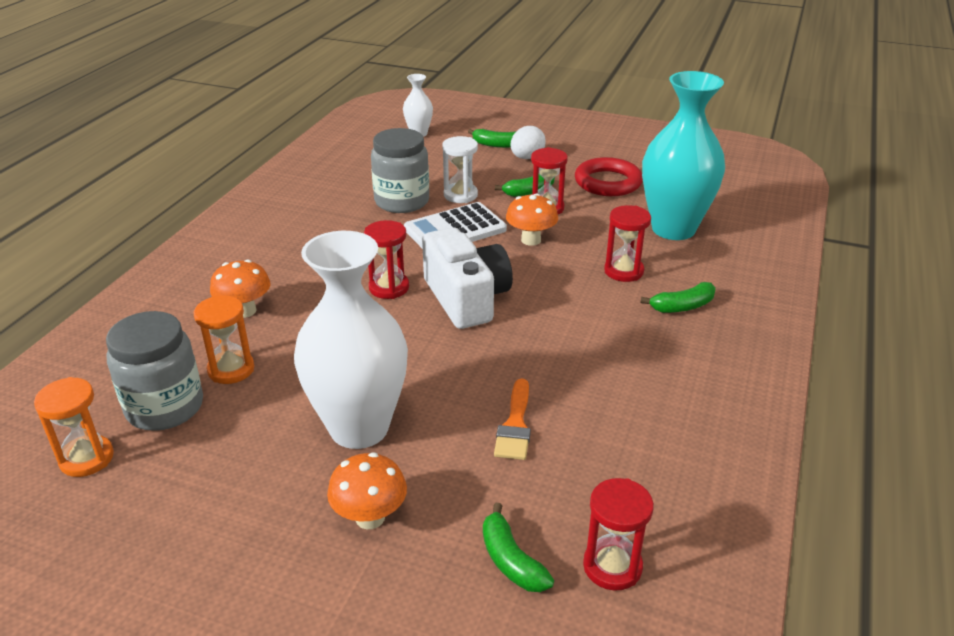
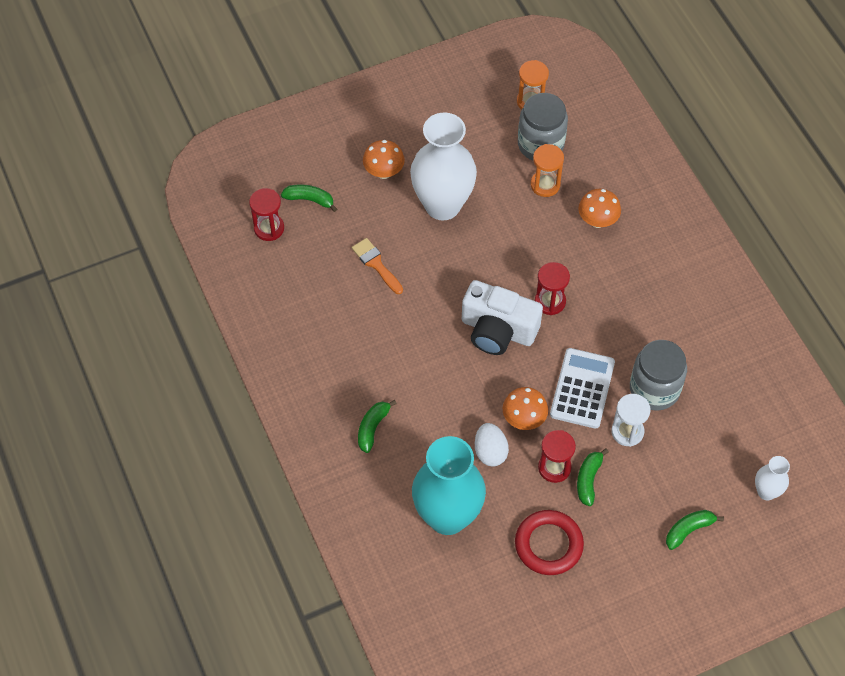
camera: 135 degrees right, 25 degrees up
white egg [511,126,546,159] -> white egg moved to [475,423,509,467]
red hourglass [604,205,651,282] -> none

